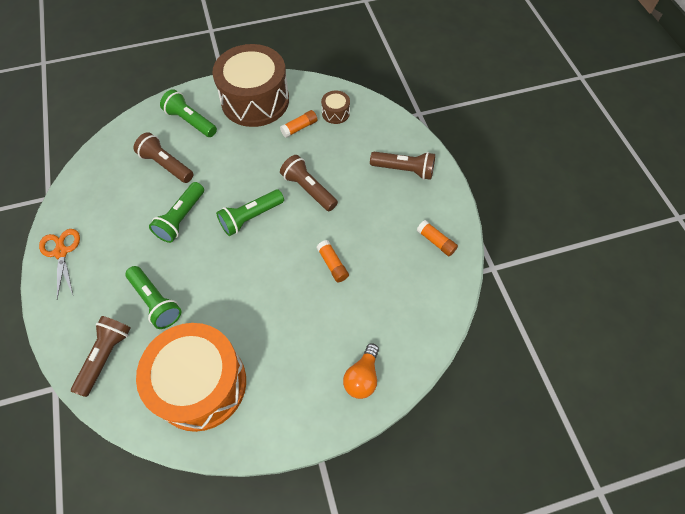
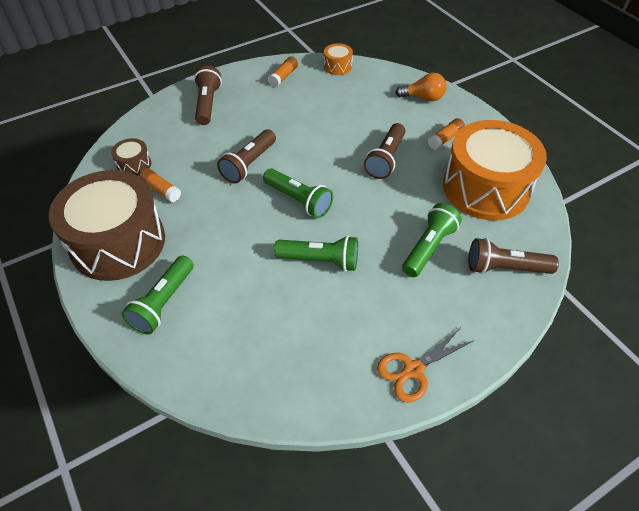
camera: 105 degrees left, 10 degrees down
brown flashlight [134,132,194,183] -> brown flashlight moved to [364,123,405,179]
orange glue stick [317,240,349,282] -> orange glue stick moved to [428,118,465,150]
none -> orange drum [324,43,353,75]

